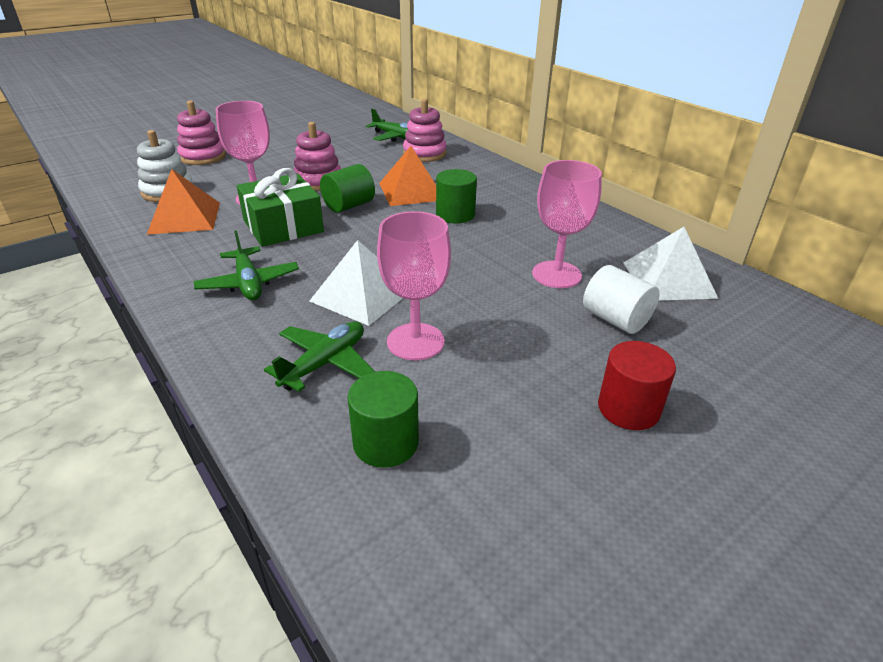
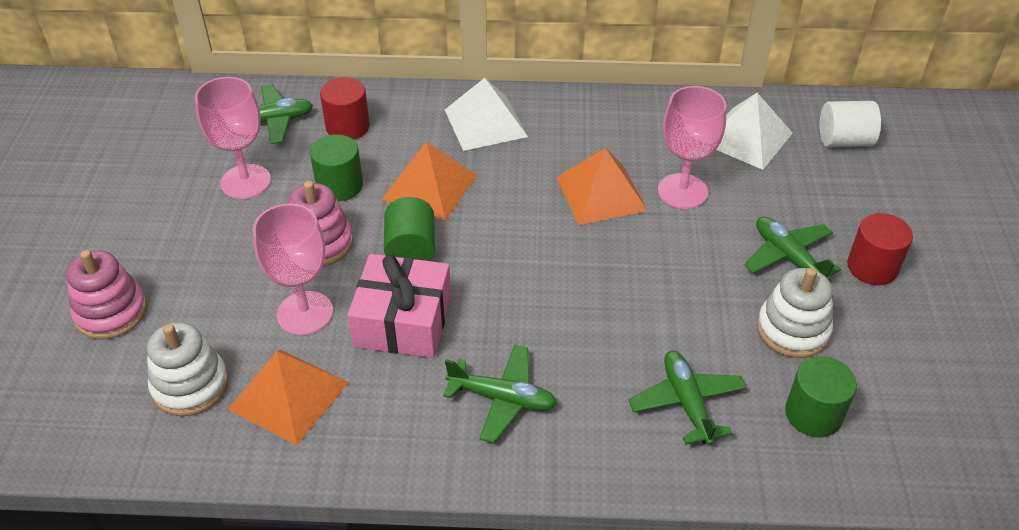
camera: 50 degrees left, 10 degrees up
green gift [237,168,324,247] -> pink gift [347,254,451,358]
white pyramid [310,240,403,326] -> white pyramid moved to [445,78,528,151]
pink goblet [377,211,451,360] -> pink goblet moved to [195,77,271,199]
pink stacking toy [403,99,447,162] -> red cylinder [320,77,370,140]
green cylinder [436,169,477,224] -> green cylinder moved to [310,134,363,201]
white cylinder [583,265,659,334] -> white cylinder moved to [820,101,881,147]
none -> orange pyramid [556,148,648,225]
none -> green plane [744,216,841,281]
none -> white stacking toy [757,268,833,358]

